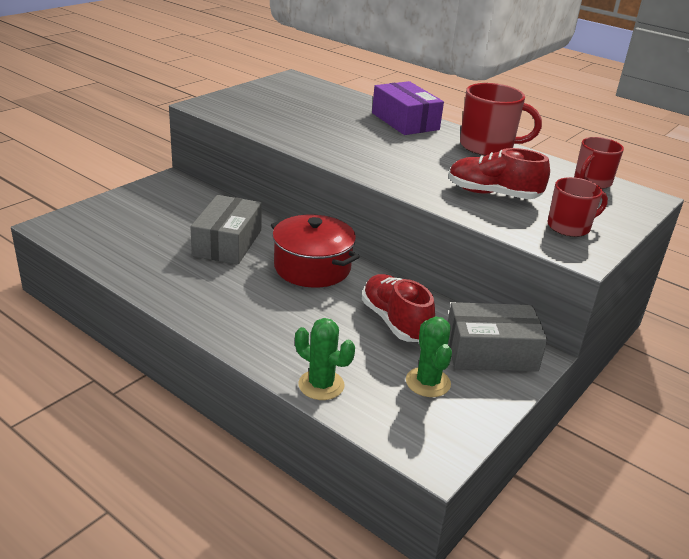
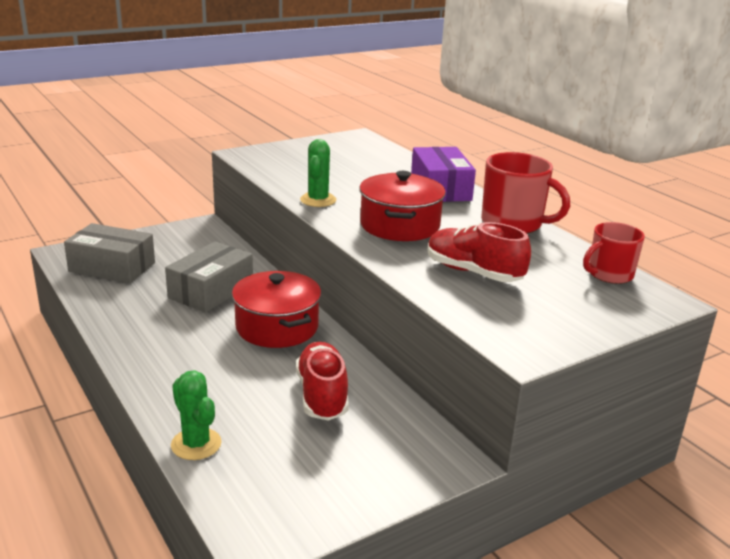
camera: 20 degrees right, 5 degrees down
green cactus [406,317,452,397] -> green cactus moved to [300,139,336,207]
grey box [448,302,548,371] -> grey box moved to [64,223,155,283]
red mug [548,177,608,237] -> none
none -> red pot [359,171,446,241]

